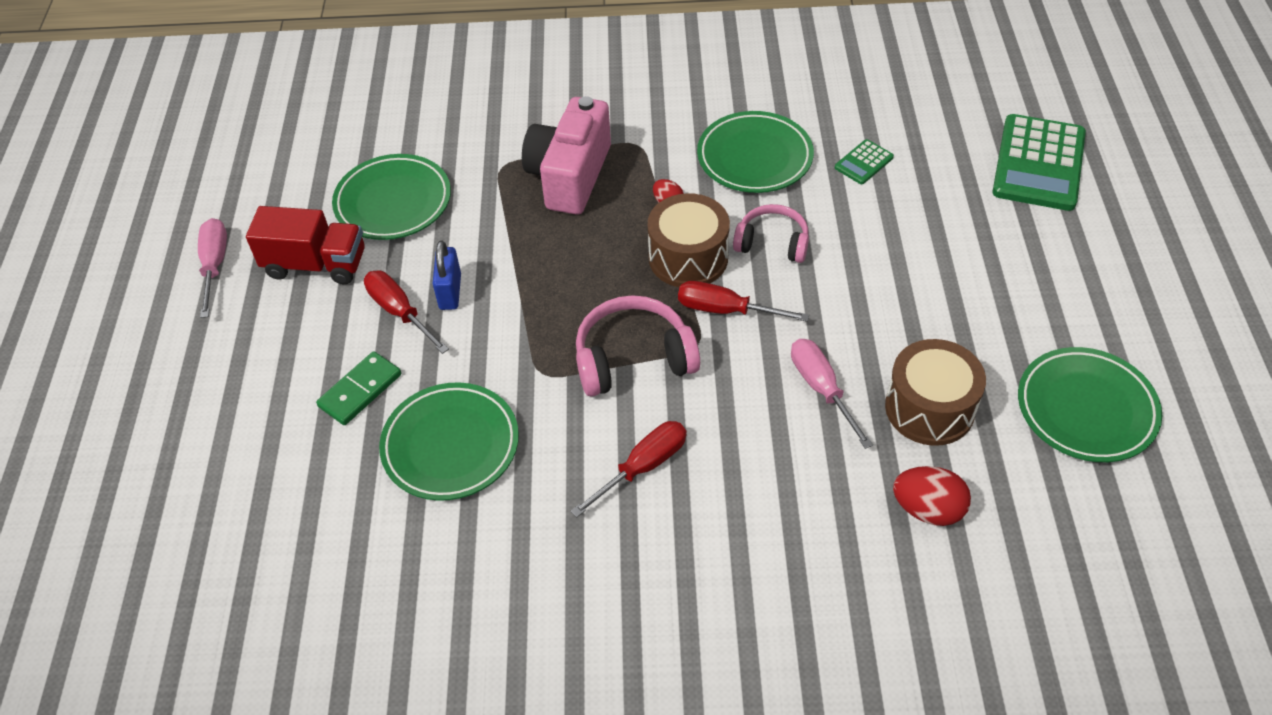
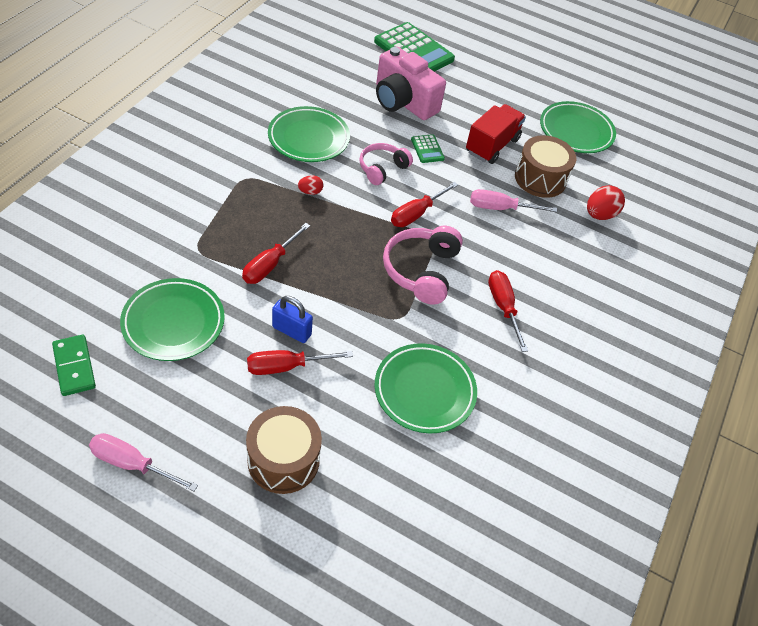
camera: 70 degrees left, 0 degrees up
red truck [246,206,365,284] -> red truck moved to [466,104,526,164]
green domino [316,351,401,425] -> green domino moved to [52,335,96,396]
pink camera [522,96,611,215] -> pink camera moved to [376,47,446,120]
brown drum [648,193,730,287] -> brown drum moved to [246,406,322,494]
green calculator [835,139,894,184] -> green calculator moved to [411,134,445,163]
none -> red screwdriver [242,223,310,284]

